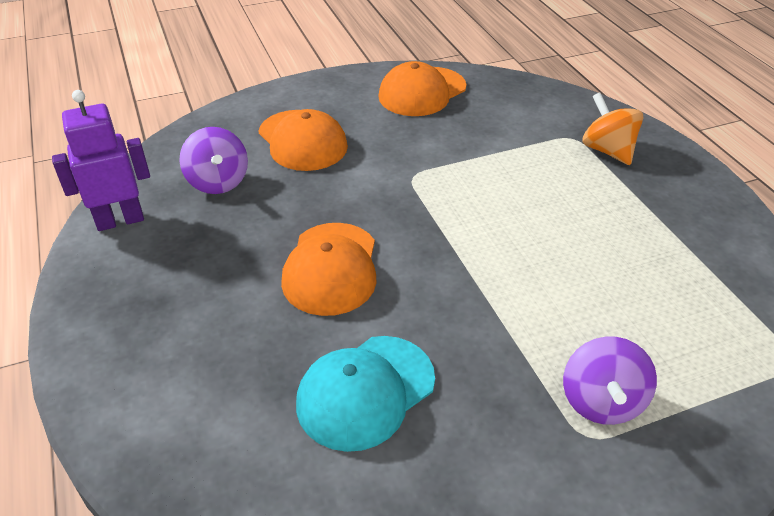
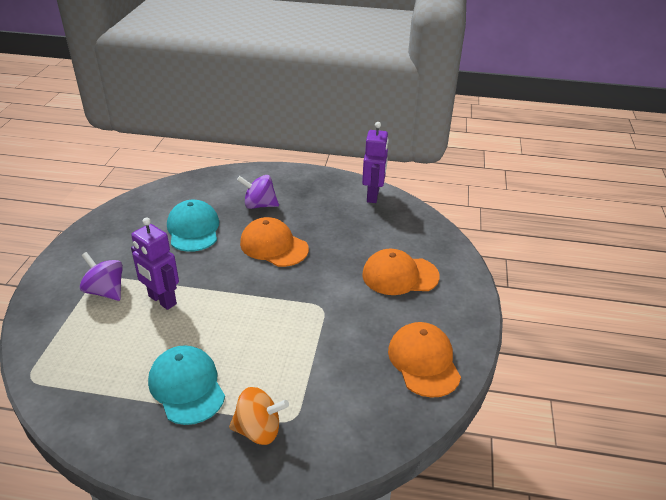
camera: 120 degrees right, 5 degrees down
purple spinning top [179,127,248,194] -> purple spinning top moved to [237,175,279,209]
none -> purple robot [131,218,179,310]
none -> turquoise cap [148,345,225,425]

